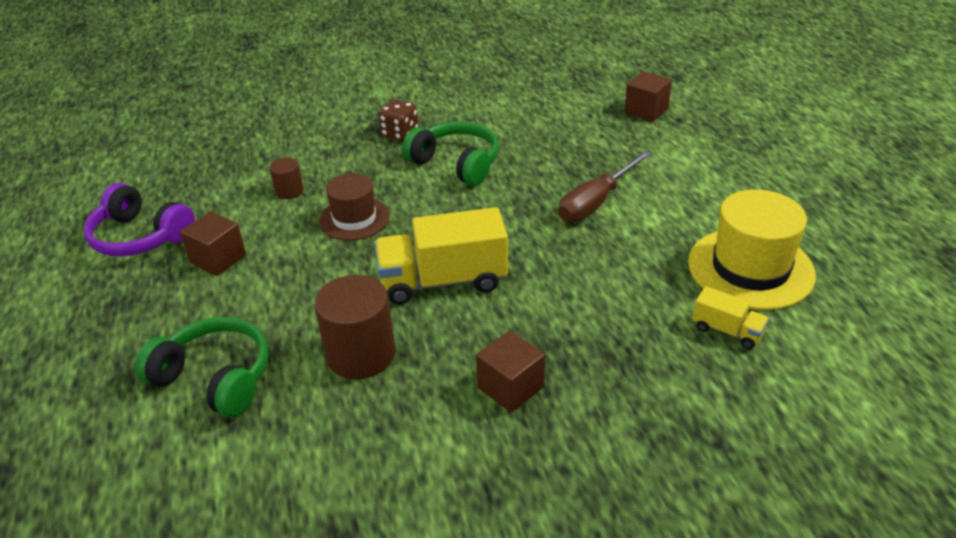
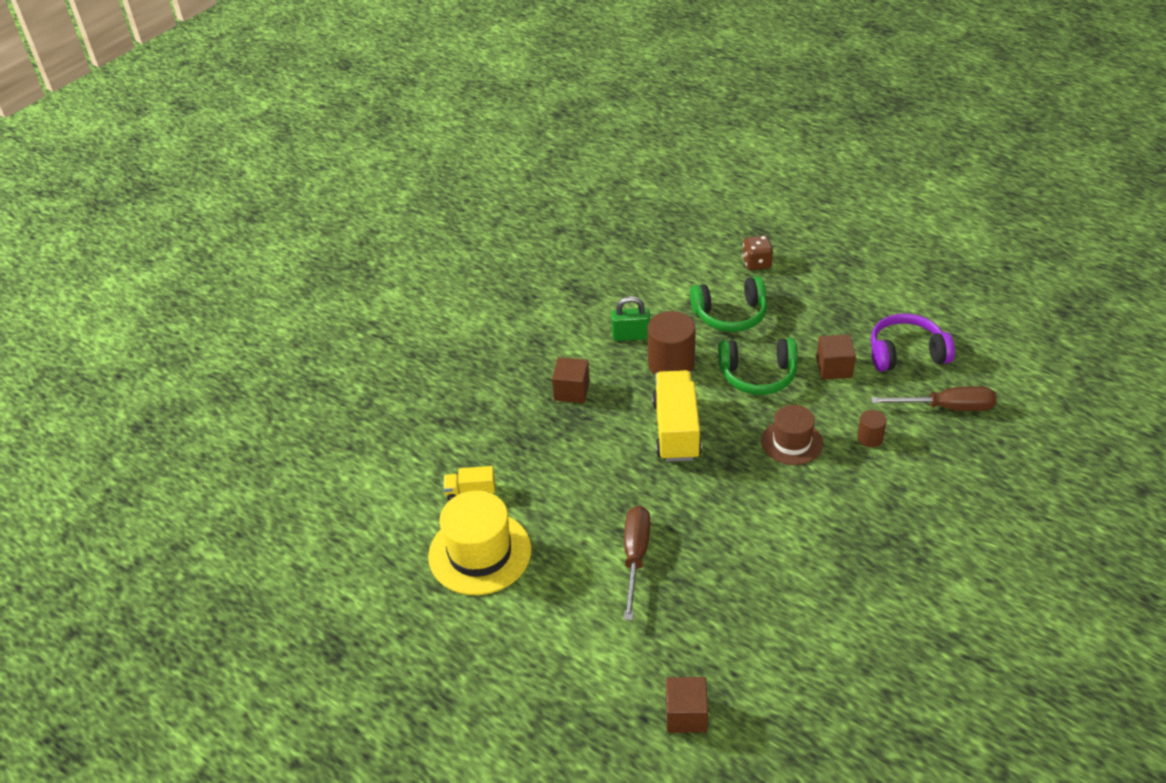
camera: 145 degrees right, 5 degrees up
yellow truck [374,207,508,304] -> yellow truck turned 45 degrees counterclockwise [652,370,702,462]
brown dice [378,99,419,141] -> brown dice moved to [742,235,773,270]
green headphones [402,121,499,186] -> green headphones moved to [718,338,798,395]
none -> green padlock [611,296,650,341]
none -> brown screwdriver [871,386,996,411]

